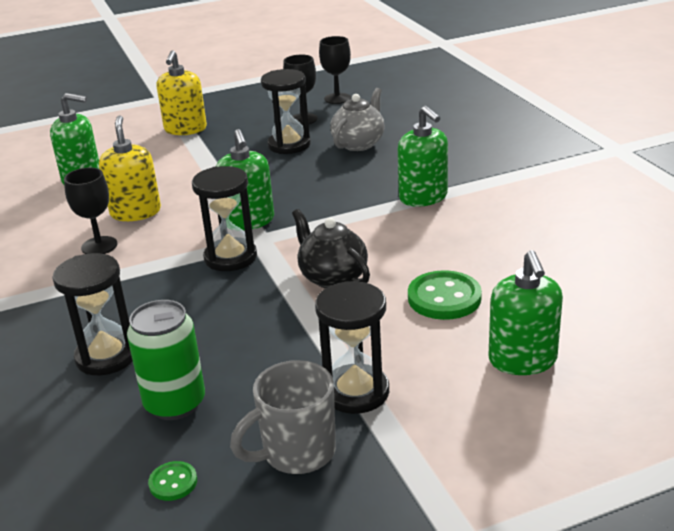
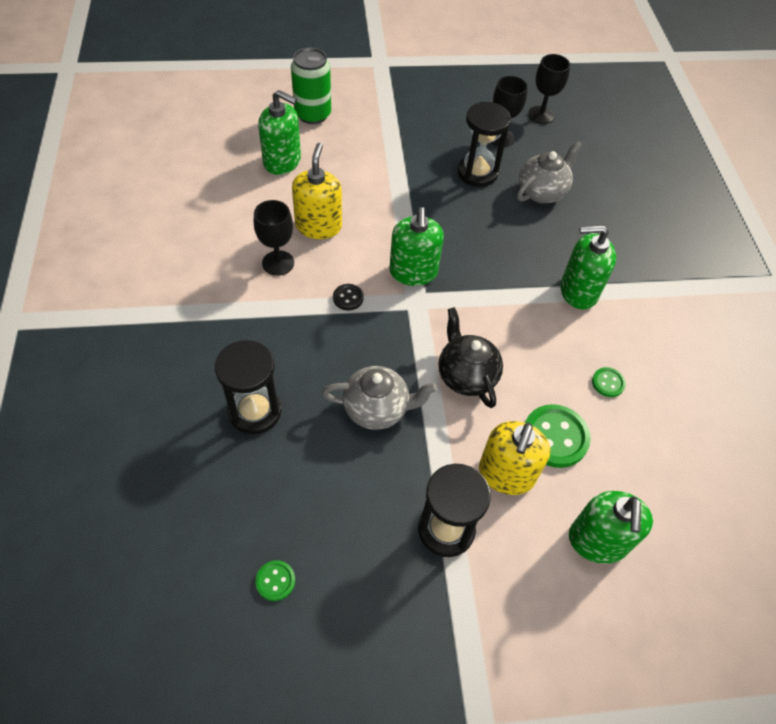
camera: 10 degrees right, 25 degrees up
green can [127,300,205,420] -> green can moved to [291,48,331,124]
yellow soap dispenser [157,50,207,135] -> yellow soap dispenser moved to [479,421,551,495]
black hourglass [192,166,257,271] -> none
grey mug [230,360,336,474] -> none
green soap dispenser [398,106,448,207] -> green soap dispenser turned 105 degrees clockwise [560,225,616,310]
none -> grey teapot [322,366,437,430]
none -> black button [333,284,364,310]
none -> green button [592,367,626,397]

